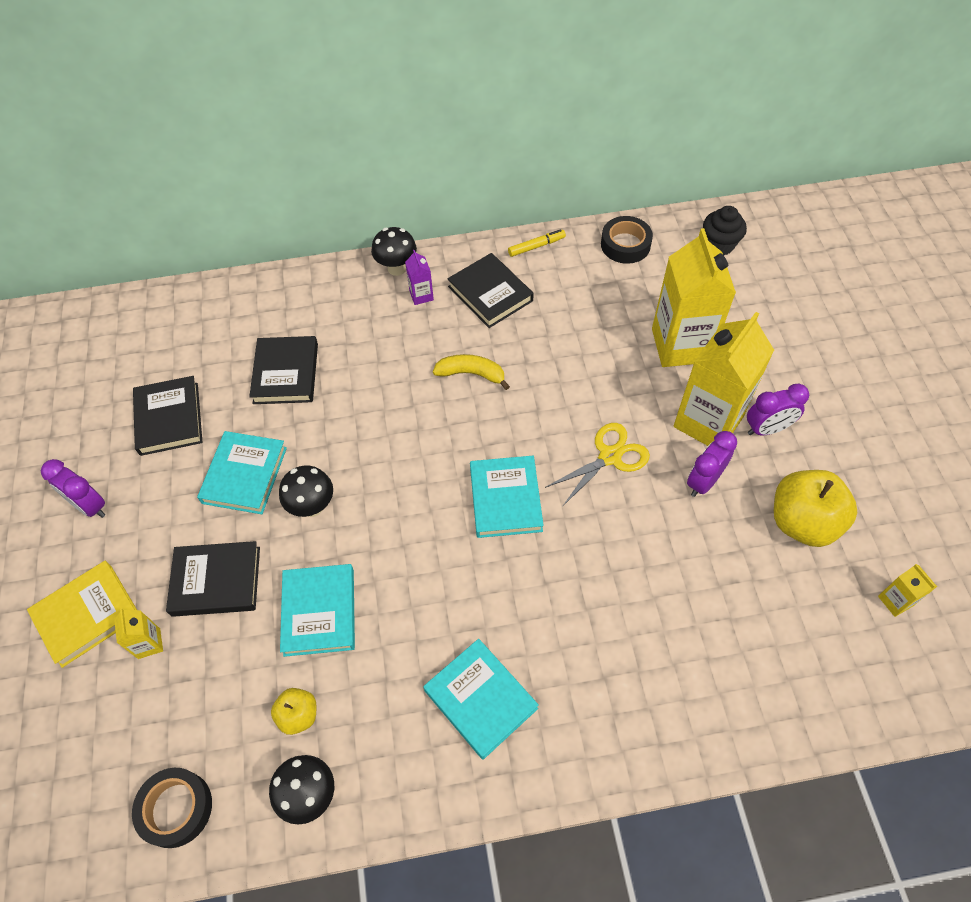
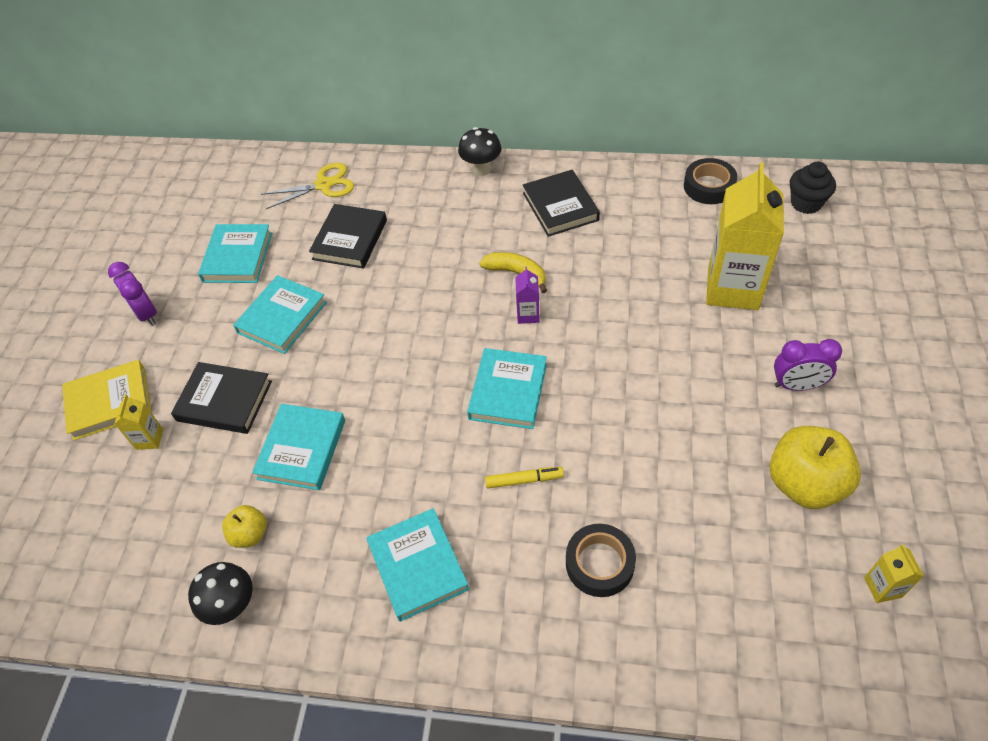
camera: 20 degrees right, 5 degrees down
black tape [132,768,212,848] -> black tape moved to [566,524,636,597]
black book [133,376,203,456] -> turquoise book [198,224,272,283]
black mushroom [279,465,333,517] -> none
purple carton [405,250,434,305] -> purple carton moved to [515,267,540,324]
yellow marker [508,229,566,257] -> yellow marker moved to [485,467,564,489]
yellow scissors [545,423,650,507] -> yellow scissors moved to [261,163,354,209]
yellow carton [674,312,774,446] -> none
purple clock [687,431,737,497] -> none

